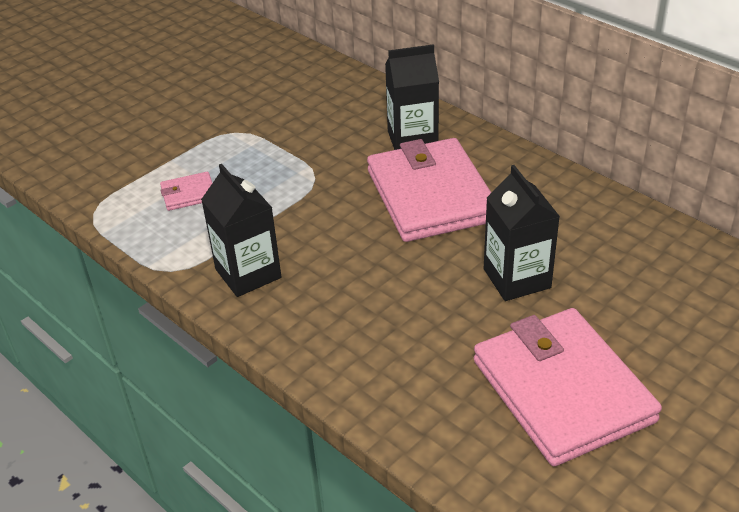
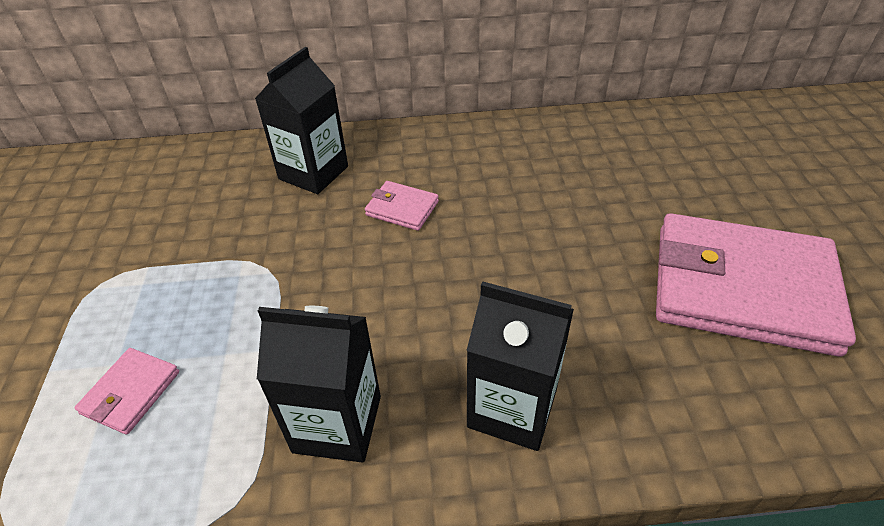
camera: 50 degrees left, 5 degrees up
pink wallet [367,138,491,242] -> pink wallet [365,181,439,231], size x0.42
black carton [484,165,560,301] -> black carton moved to [466,281,574,451]

